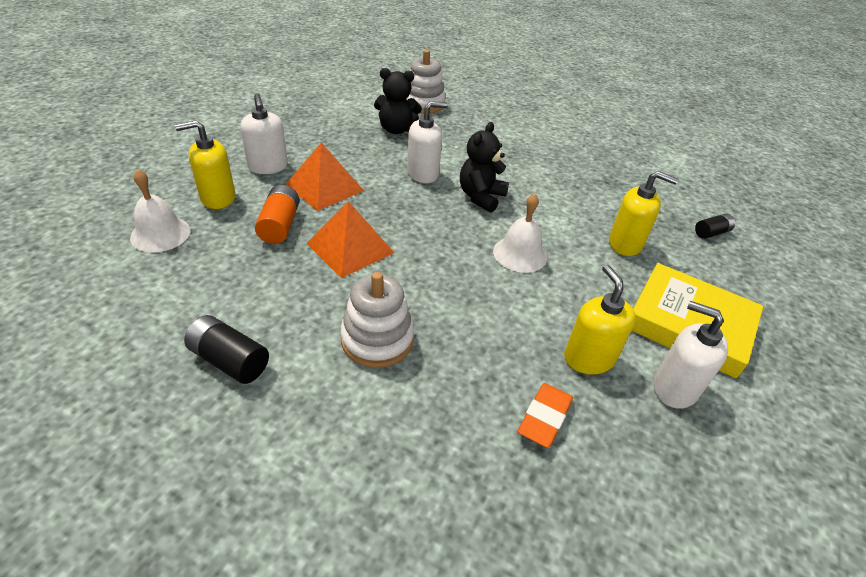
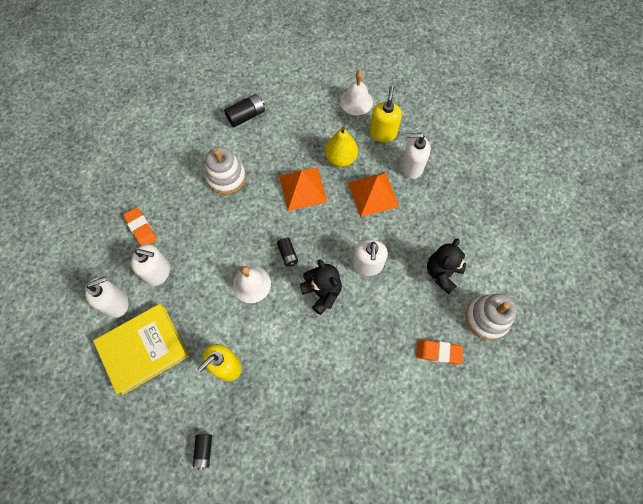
camera: 120 degrees right, 25 degrees up
orange battery [255,185,300,244] -> yellow pear [325,127,358,167]
yellow soap dispenser [564,265,636,375] -> white soap dispenser [131,244,170,286]
none -> black battery [277,238,298,267]
none -> orange eraser [416,340,463,364]

